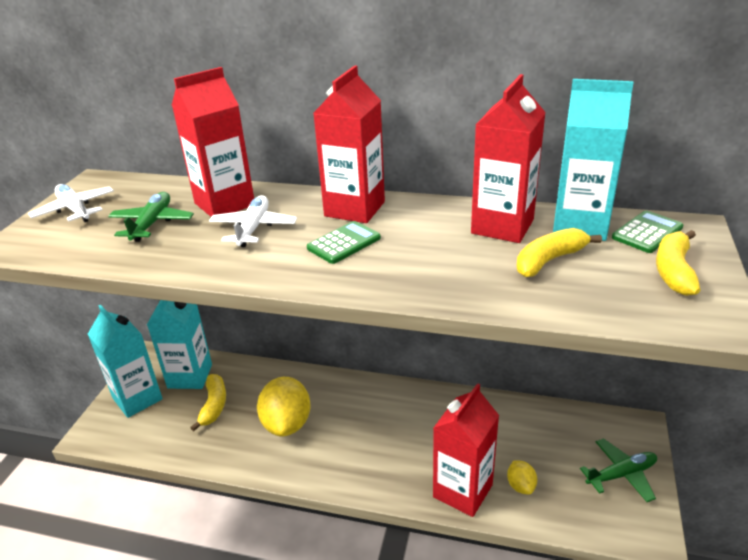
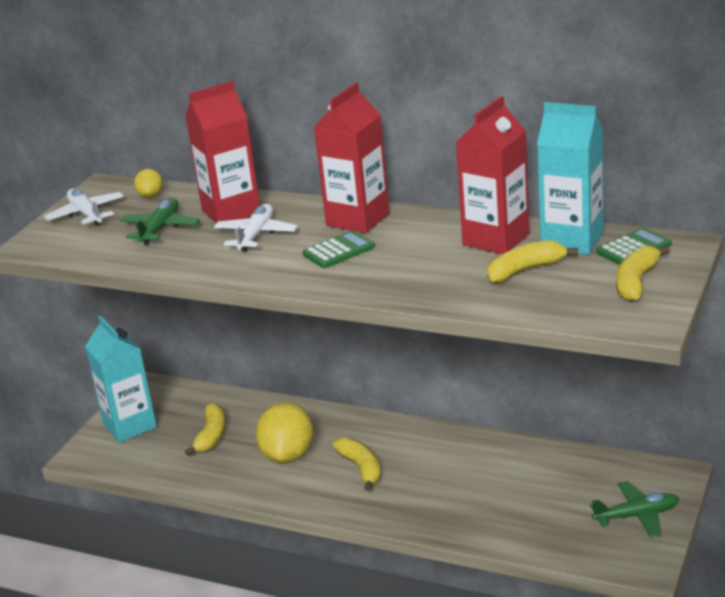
camera: 10 degrees right, 5 degrees down
turquoise carton [147,300,212,389] -> none
red carton [433,383,499,517] -> none
yellow lemon [507,460,537,494] -> yellow lemon moved to [134,169,163,198]
none -> yellow banana [333,438,381,491]

